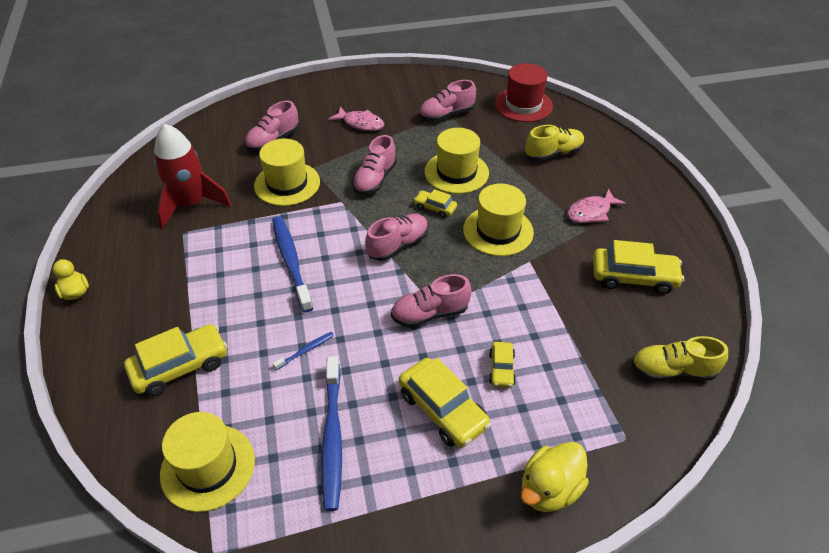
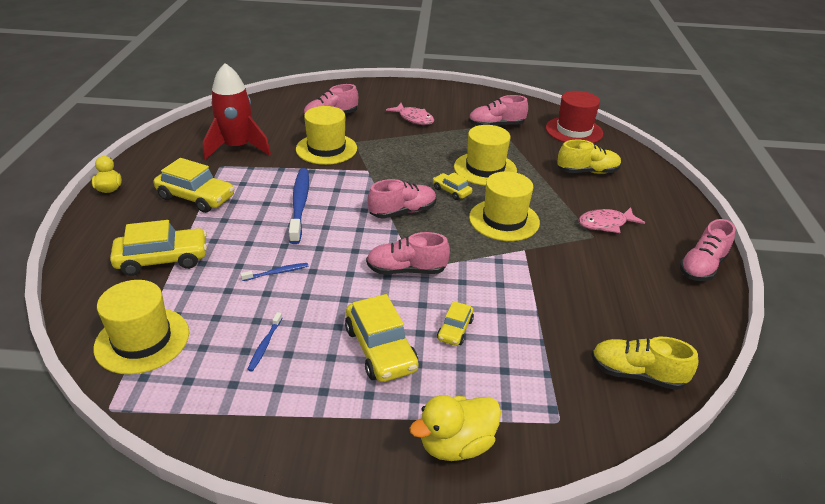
camera: 15 degrees right, 10 degrees down
blue toothbrush [321,356,342,511] -> blue toothbrush [247,312,282,372], size x0.47
pink shoe [352,135,397,195] -> pink shoe moved to [679,219,735,281]
yellow car [593,240,684,295] -> yellow car moved to [153,158,235,213]

